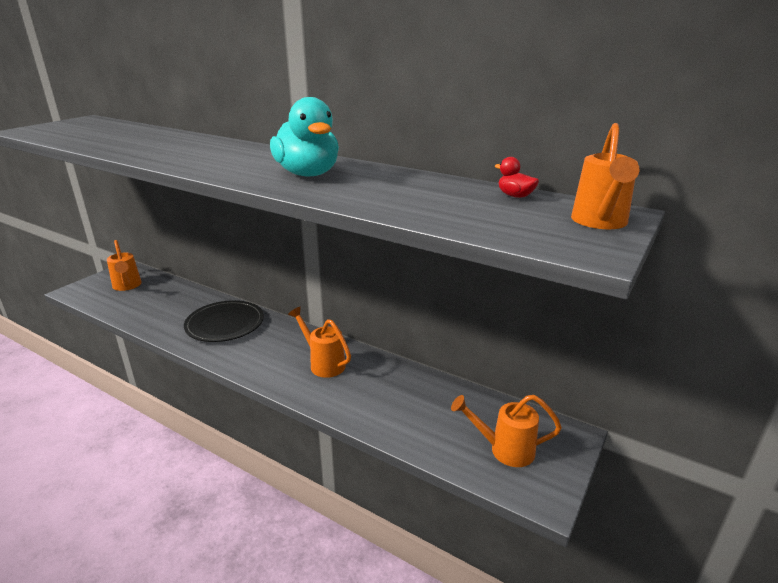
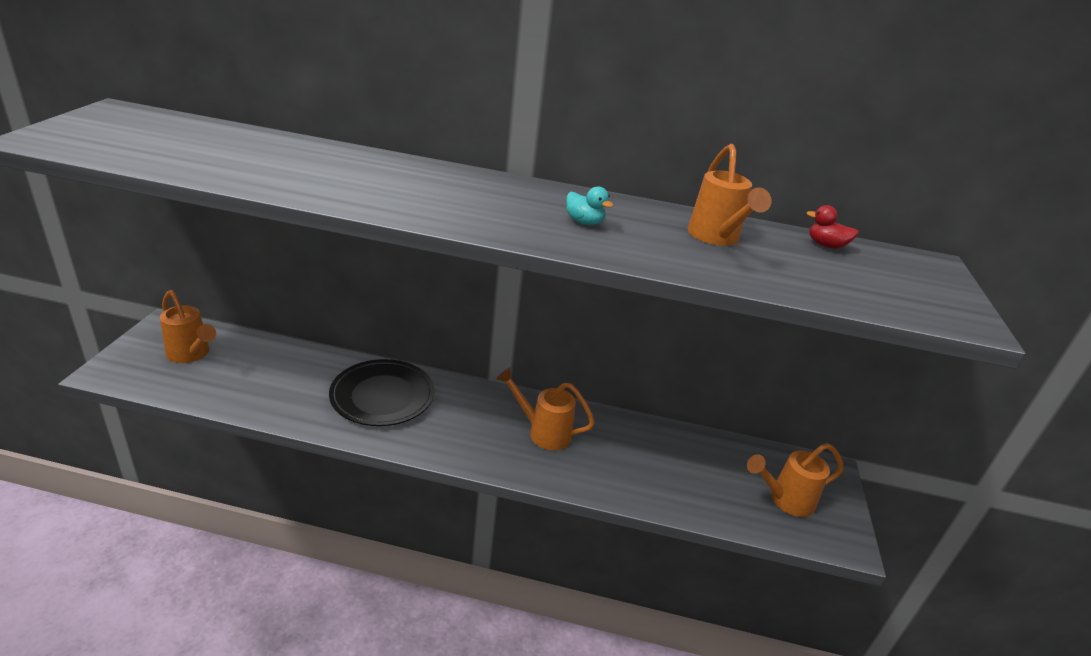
camera: 25 degrees left, 5 degrees up
turquoise duck [270,97,339,177] -> turquoise duck [566,186,613,225], size x0.44
orange watering can [571,123,640,229] -> orange watering can moved to [688,144,772,246]

